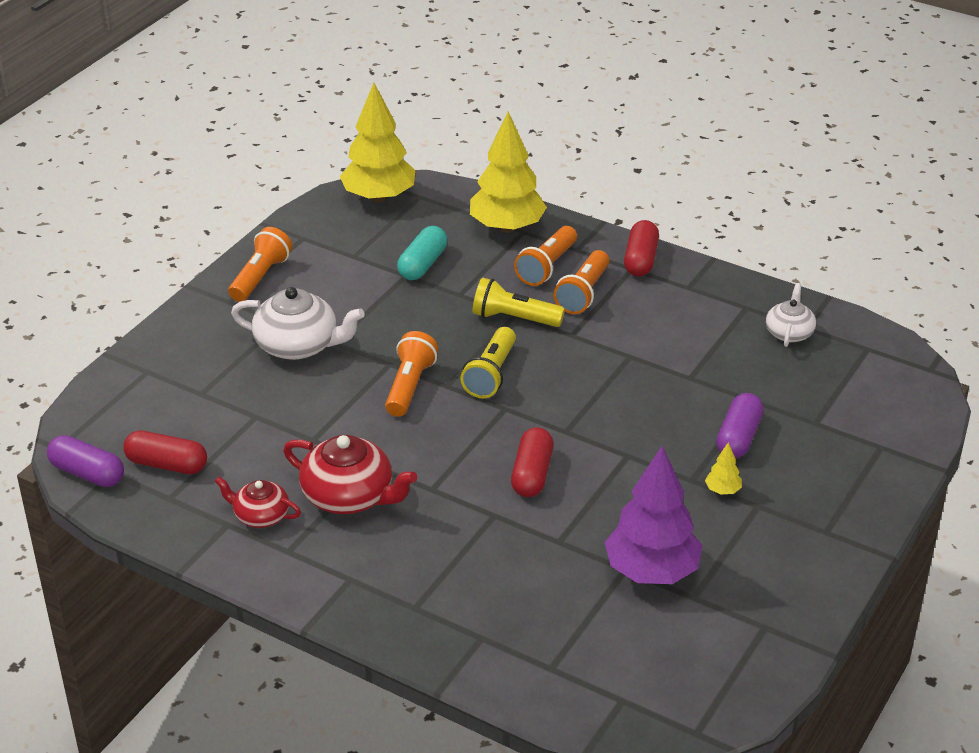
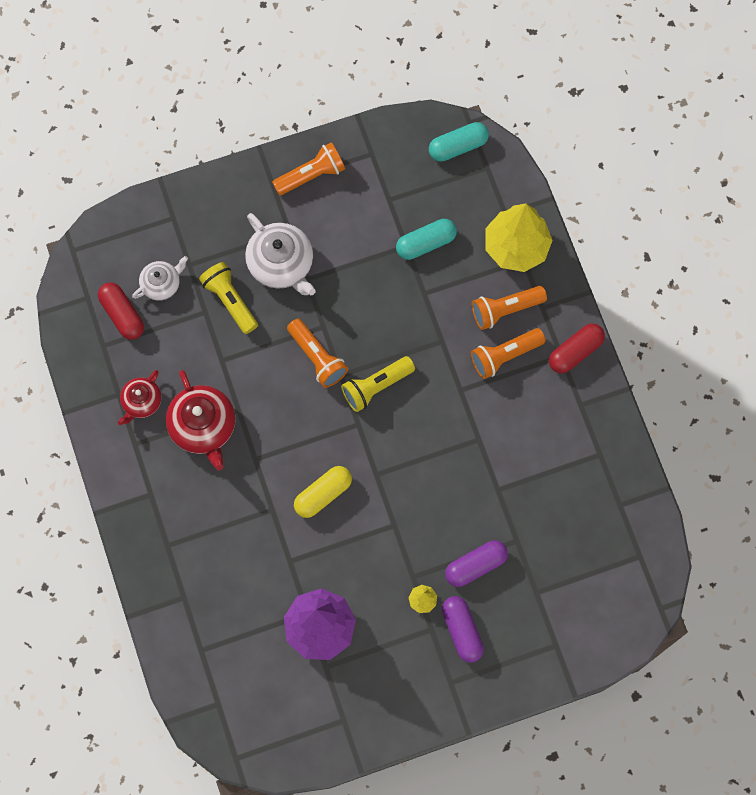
camera: 40 degrees right, 35 degrees up
purple capsule [47,435,124,487] -> purple capsule moved to [442,596,484,663]
red teapot [215,476,301,528] -> red teapot turned 120 degrees counterclockwise [118,370,161,425]
yellow tree [340,83,415,202] -> turquoise capsule [429,122,489,162]
orange flashlight [385,331,438,417] -> orange flashlight turned 90 degrees clockwise [287,319,348,388]
yellow flashlight [473,278,565,327] -> yellow flashlight moved to [199,262,258,334]
red capsule [511,427,554,497] -> yellow capsule [294,466,352,518]
white teapot [766,283,816,347] -> white teapot moved to [132,256,188,301]

